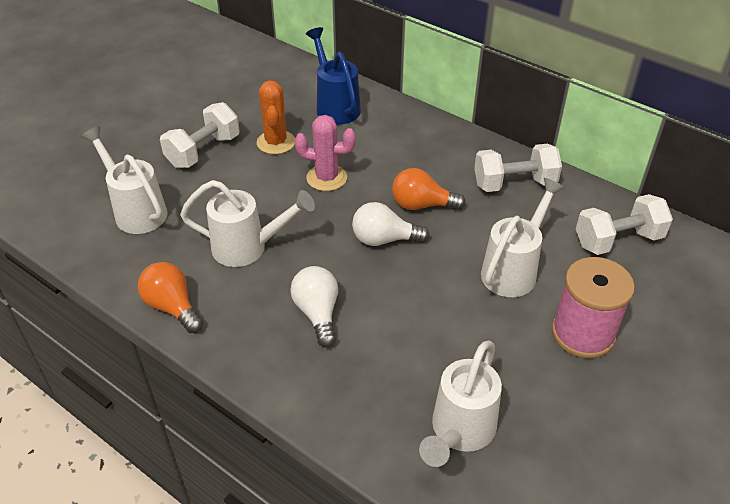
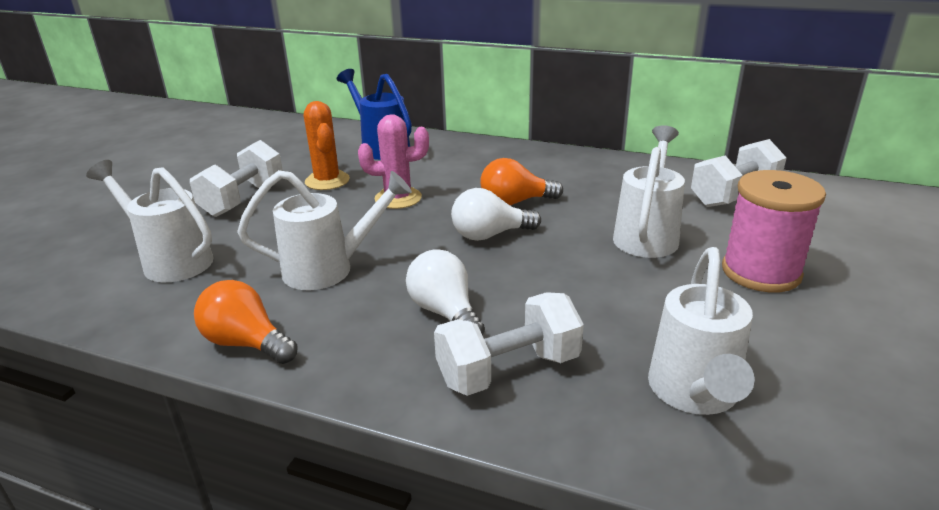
camera: 15 degrees left, 15 degrees down
white dumbbell [474,144,562,192] -> white dumbbell moved to [434,292,584,396]

